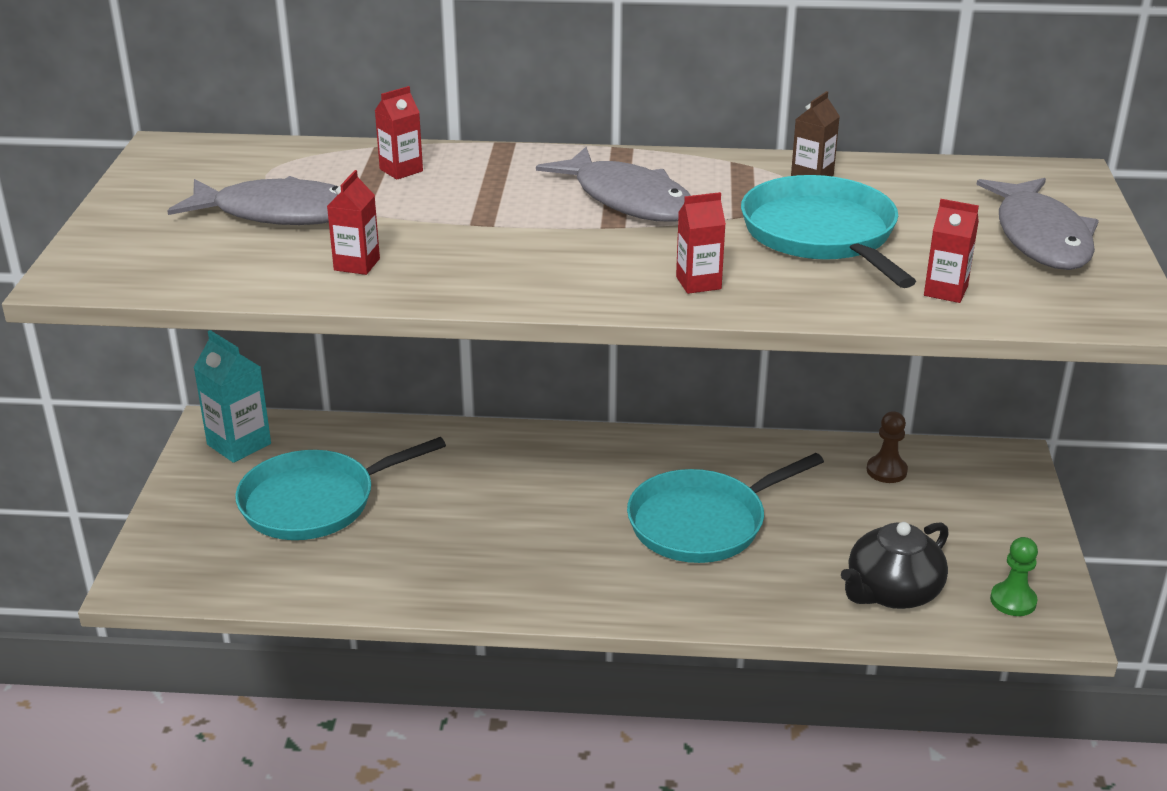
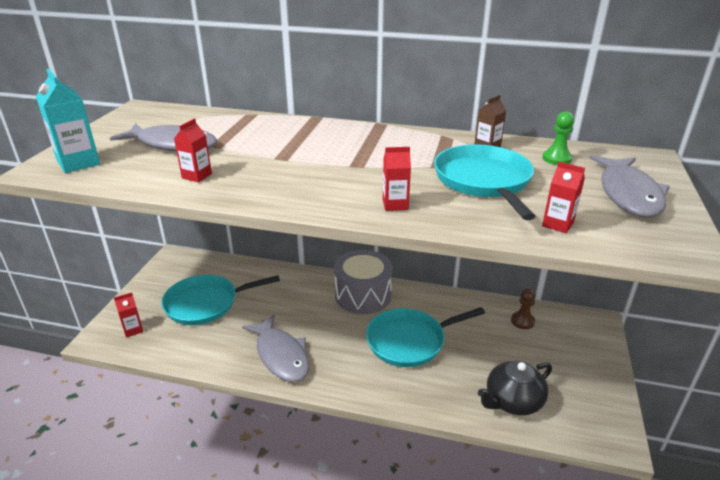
camera: 10 degrees right, 0 degrees up
turquoise carton [194,330,271,463] -> turquoise carton moved to [36,69,100,173]
red carton [375,86,423,180] -> red carton moved to [114,292,143,338]
grey fish [536,147,691,222] -> grey fish moved to [242,314,309,382]
green pawn [990,537,1038,616] -> green pawn moved to [542,111,574,165]
none -> grey drum [334,250,393,314]

